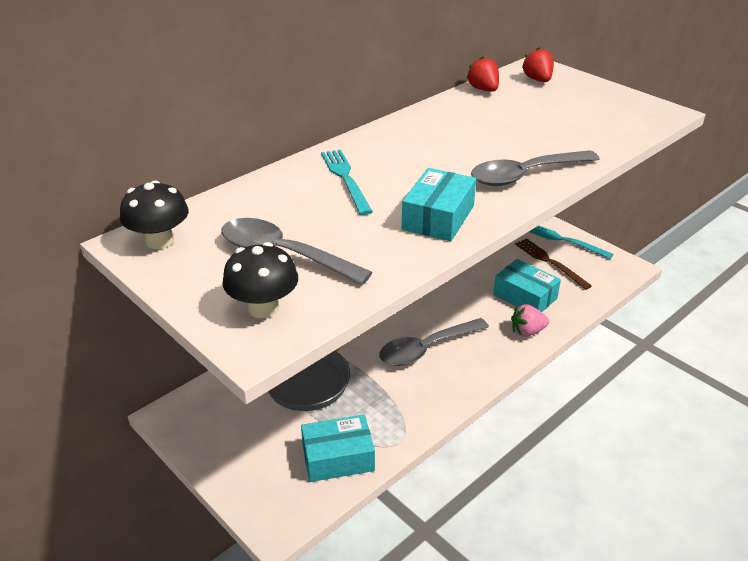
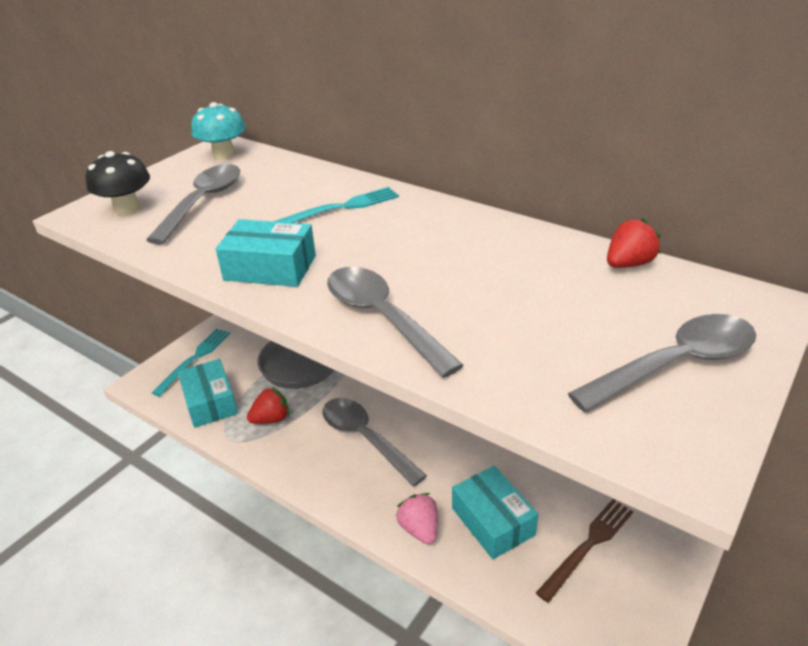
camera: 80 degrees right, 0 degrees up
black mushroom [120,180,189,249] -> turquoise mushroom [191,102,246,160]
turquoise box [493,259,561,312] -> turquoise box turned 60 degrees counterclockwise [452,466,538,559]
red strawberry [522,47,554,82] -> red strawberry moved to [247,387,289,424]
turquoise fork [529,226,614,259] -> turquoise fork moved to [152,329,230,396]
none -> grey spoon [568,314,756,412]

